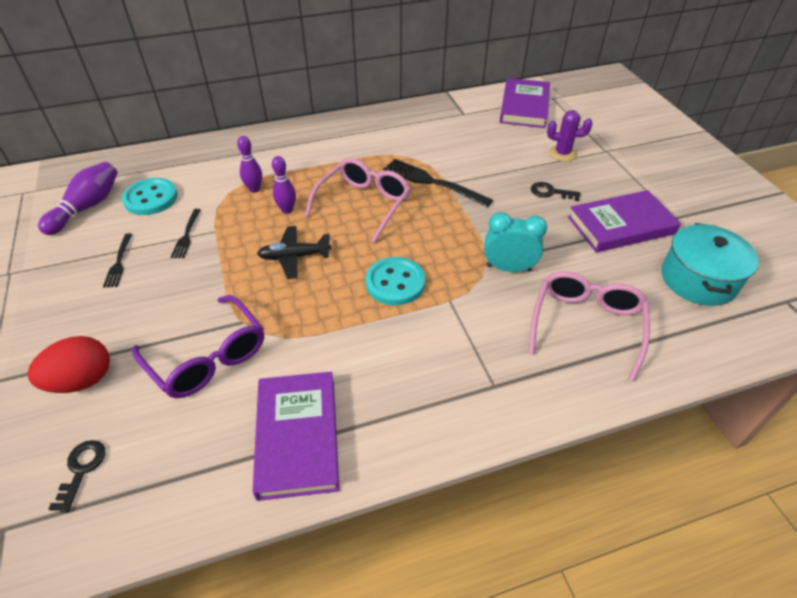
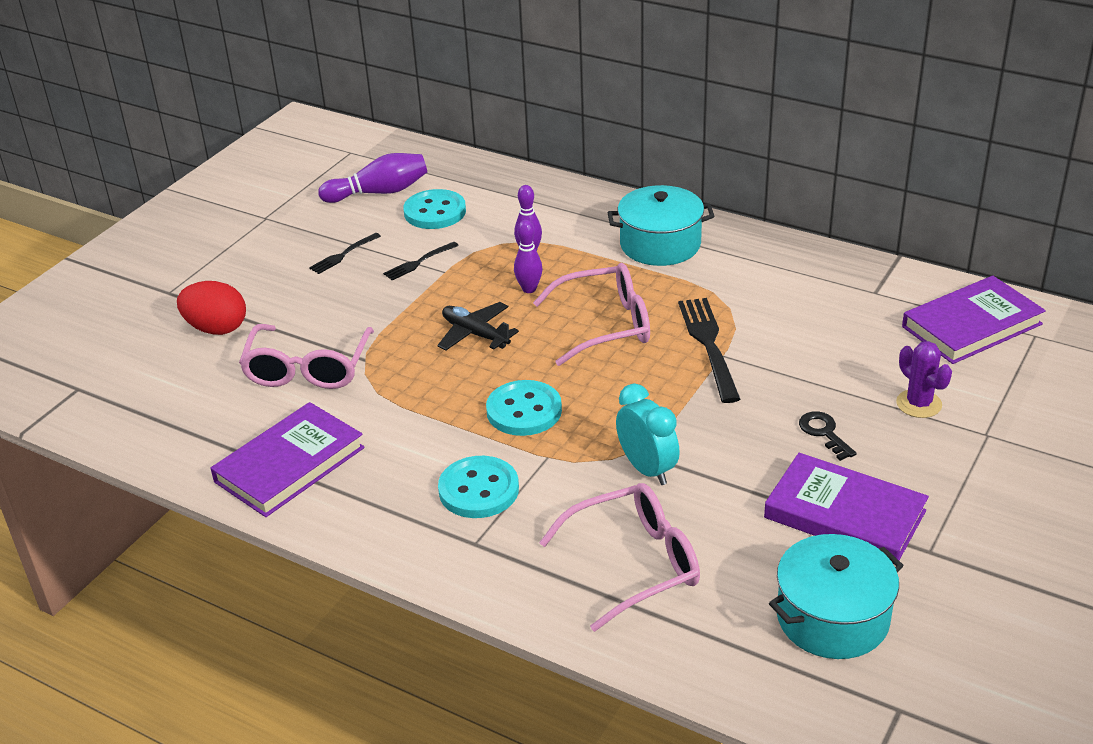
camera: 50 degrees right, 10 degrees down
black key [49,440,105,513] -> none
purple glasses [132,295,264,398] -> pink glasses [239,324,374,389]
none -> turquoise button [438,456,519,518]
none -> turquoise pot [608,185,714,266]

